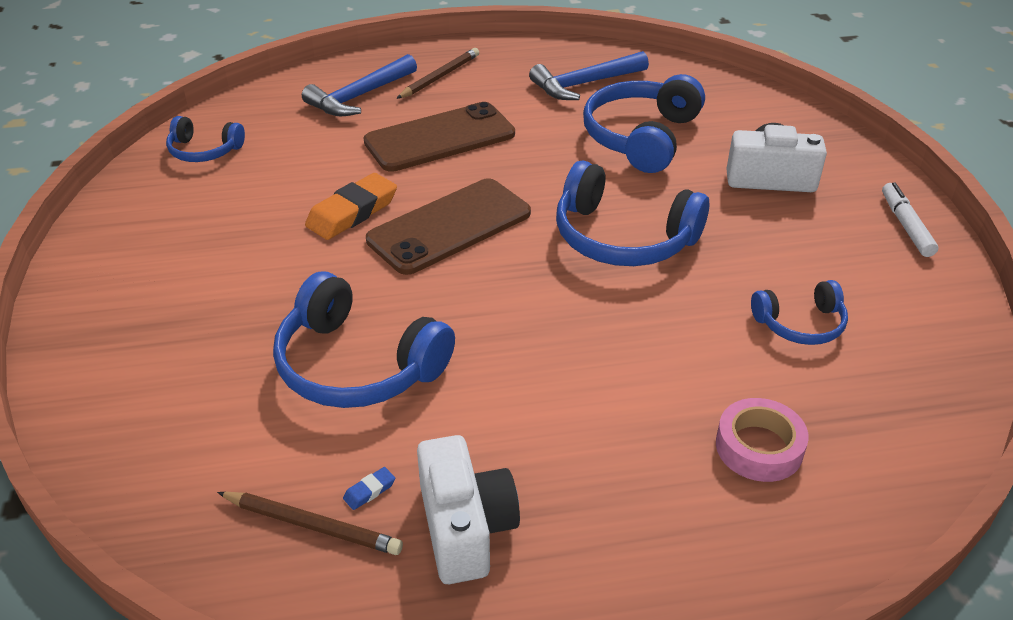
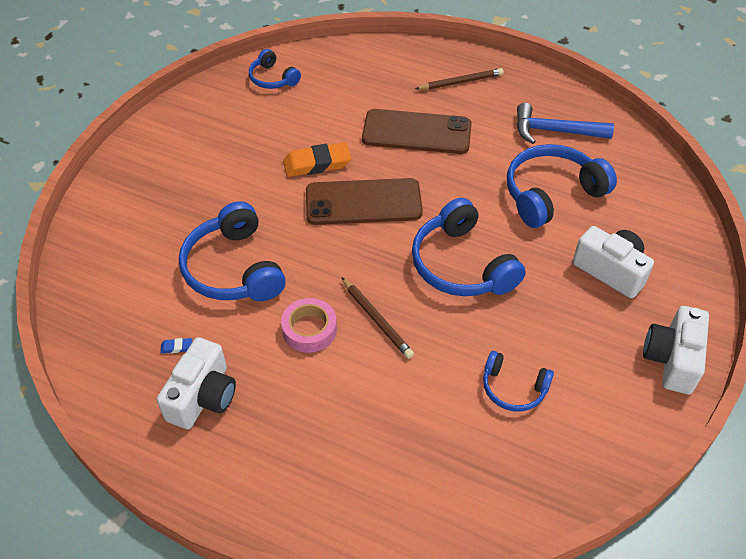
camera: 35 degrees right, 10 degrees up
brown pencil [217,492,403,555] -> brown pencil moved to [341,277,414,359]
blue hammer [302,54,417,116] -> none
pink tape [716,398,809,482] -> pink tape moved to [281,298,337,353]
white marker [882,182,938,257] -> white camera [643,306,709,394]

